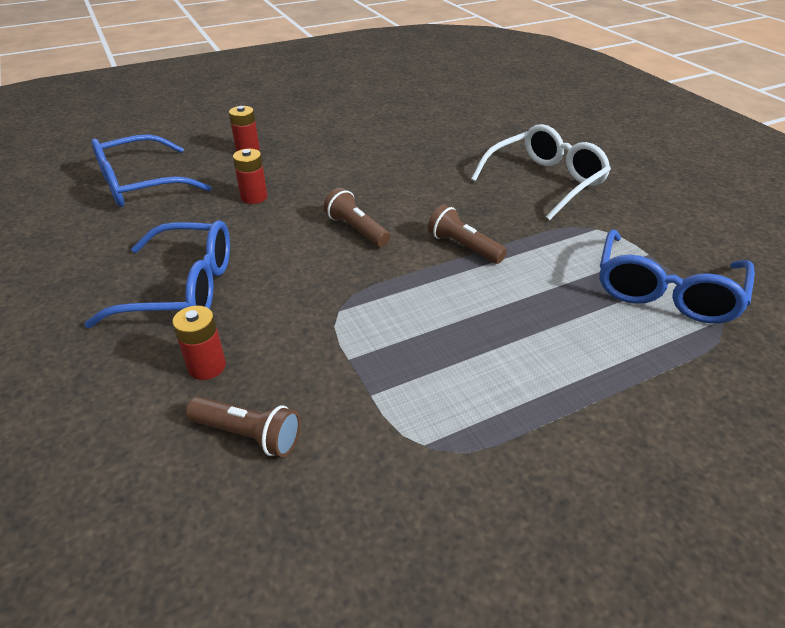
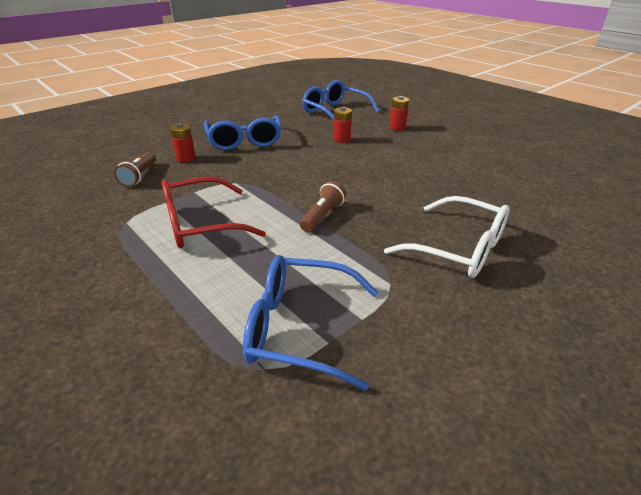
camera: 75 degrees right, 5 degrees down
brown flashlight [324,188,390,247] -> none
none -> red glasses [161,177,266,248]

